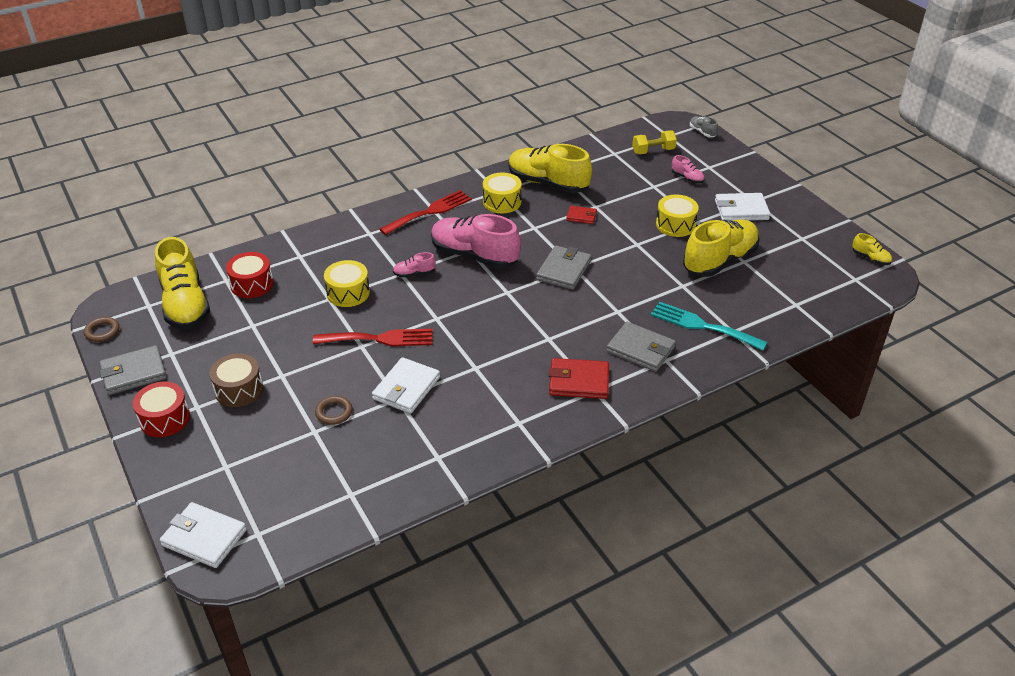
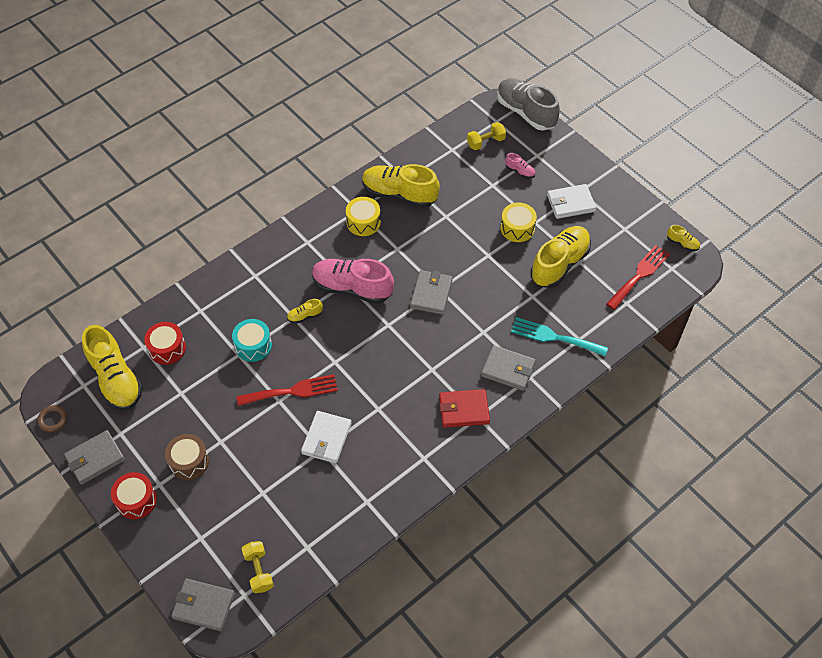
camera: 10 degrees left, 15 degrees up
white wallet [160,502,247,568] -> grey wallet [171,579,235,631]
brown ring [315,396,353,425] -> none
yellow drum [324,260,370,307] -> turquoise drum [232,319,272,362]
red fork [379,190,472,235] -> red fork moved to [606,245,670,310]
pink shoe [393,252,436,278] -> yellow shoe [287,299,323,324]
red wallet [566,206,597,224] -> none
grey shoe [690,116,718,137] -> grey shoe [497,78,560,130], size x2.34
none -> yellow dumbbell [242,541,274,593]

